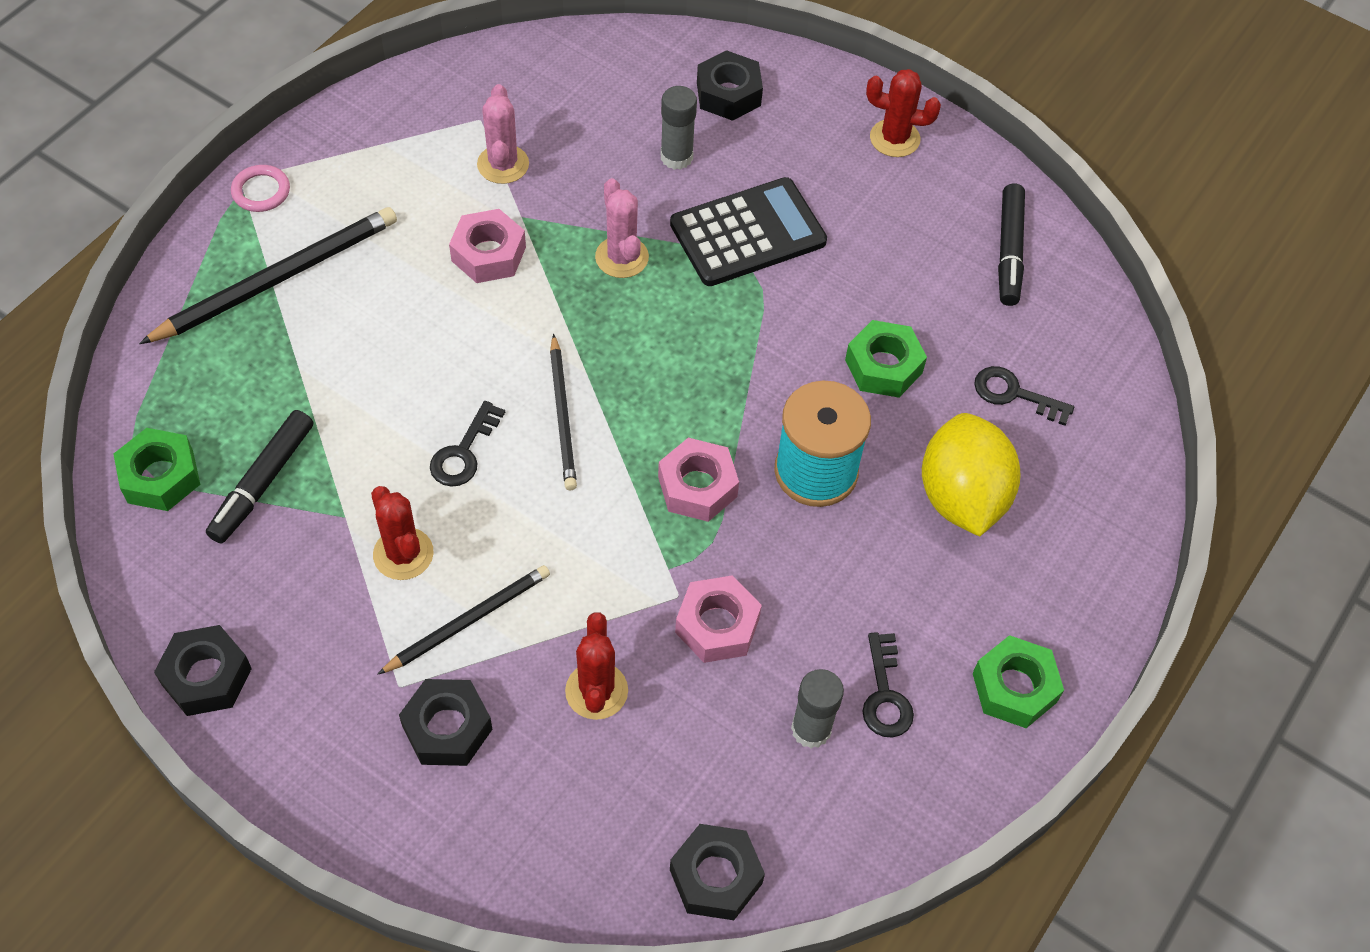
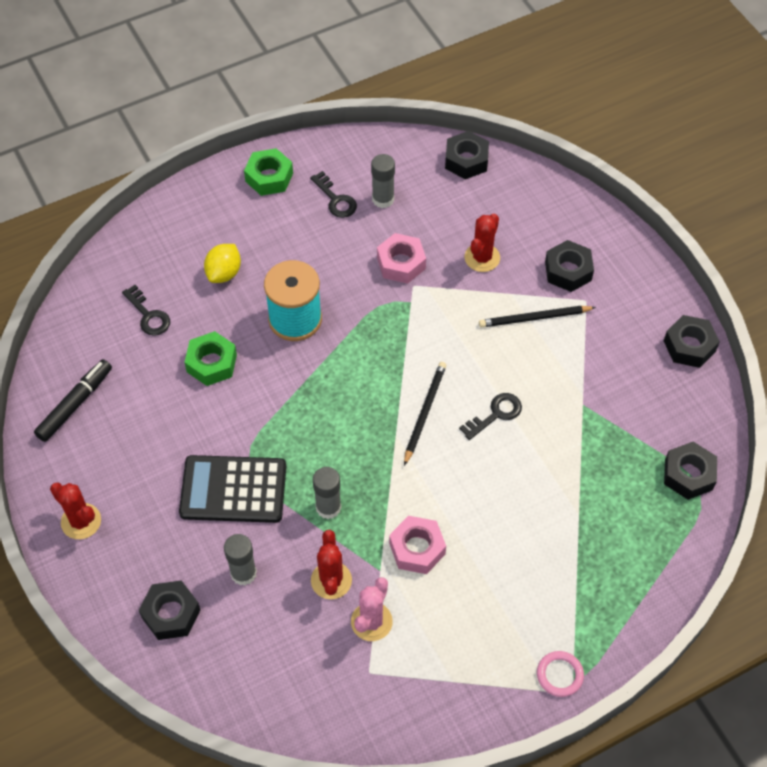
camera: 150 degrees left, 0 degrees up
green nut [113,428,200,511] -> black nut [664,442,717,500]
black pencil [139,207,397,344] -> none
black marker [206,410,313,543] -> none
red cactus [371,486,434,580] -> red cactus moved to [311,530,352,599]
pink cactus [595,178,649,278] -> grey glue stick [313,467,341,519]
pink nut [658,438,739,522] -> none
black key [862,632,914,738] -> black key turned 120 degrees clockwise [310,171,357,218]
yellow lemon [922,413,1021,537] -> yellow lemon [204,244,241,283], size x0.59

